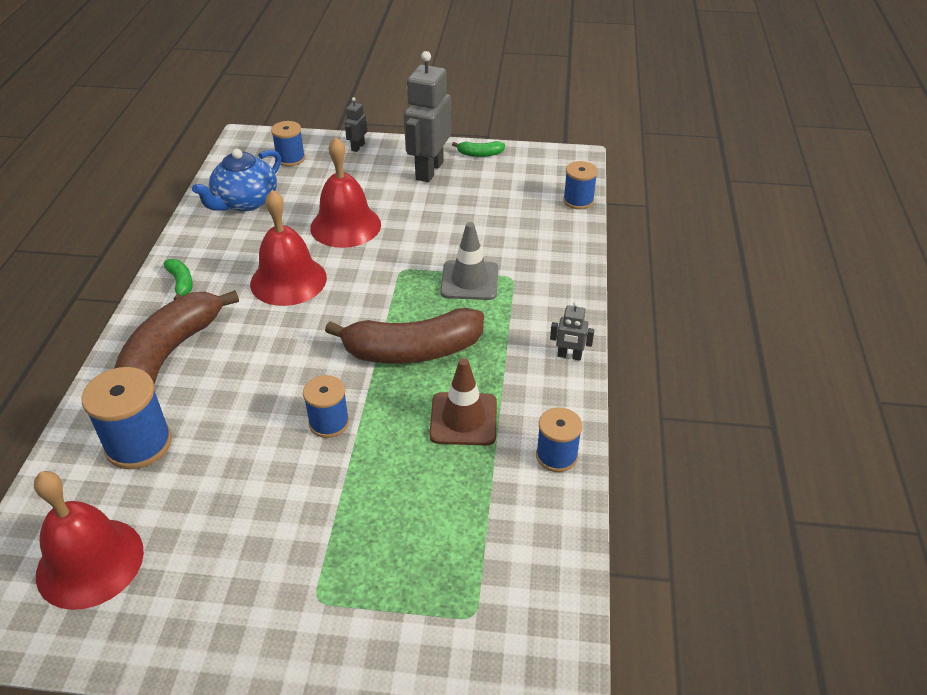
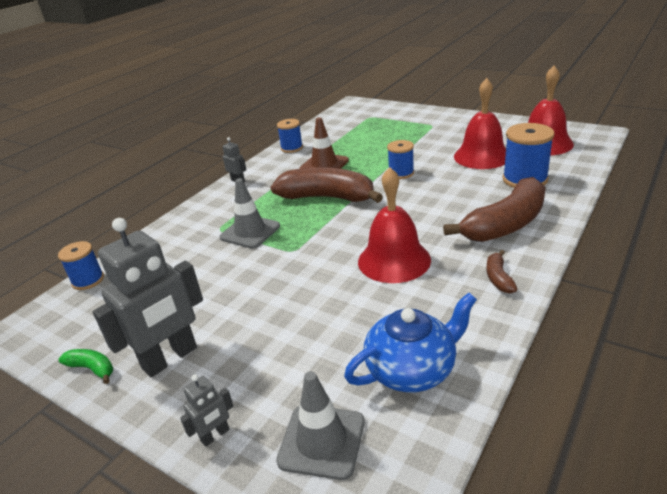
camera: 150 degrees left, 10 degrees down
green banana [164,259,193,300] -> brown banana [486,250,517,293]
blue spool [271,121,305,166] -> grey traffic cone [276,371,365,480]
red bell [310,137,381,248] -> red bell moved to [454,78,506,169]

